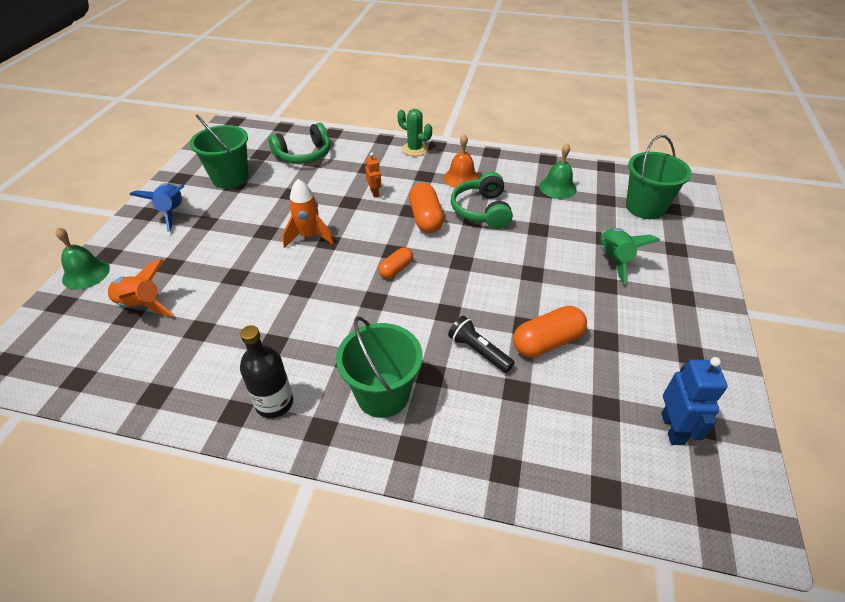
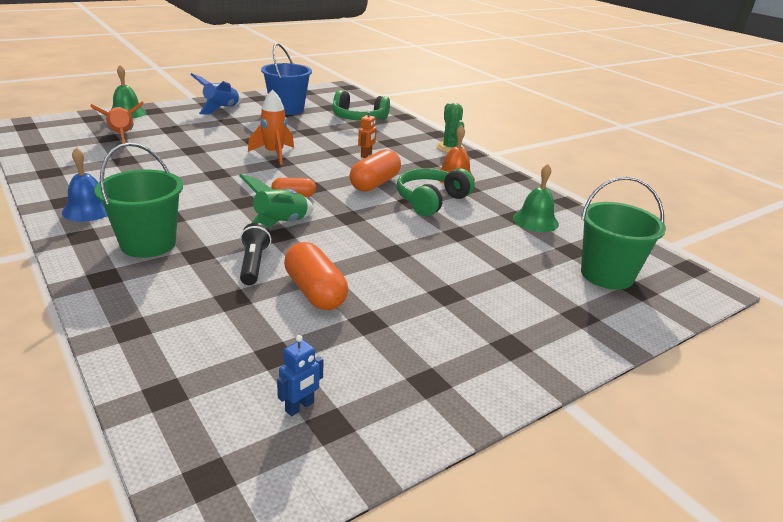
camera: 40 degrees right, 15 degrees down
green bucket [190,114,249,189] -> blue bucket [261,43,312,115]
black bottle [240,325,293,418] -> blue bell [62,147,107,222]
orange capsule [513,306,587,358] -> orange capsule turned 45 degrees clockwise [284,242,348,310]
green rocket [600,228,660,284] -> green rocket moved to [239,174,313,228]
blue robot [661,357,728,445] -> blue robot [277,335,323,416], size x0.60

